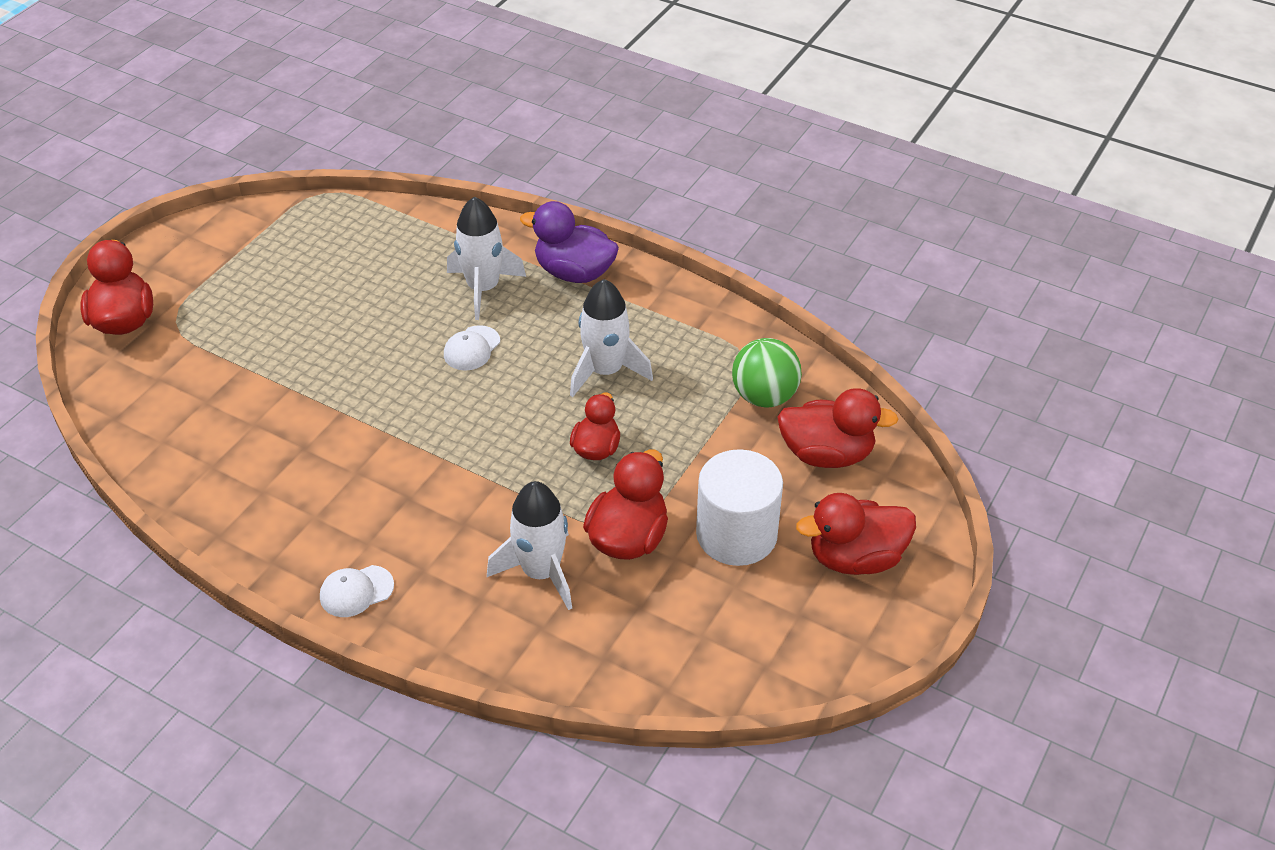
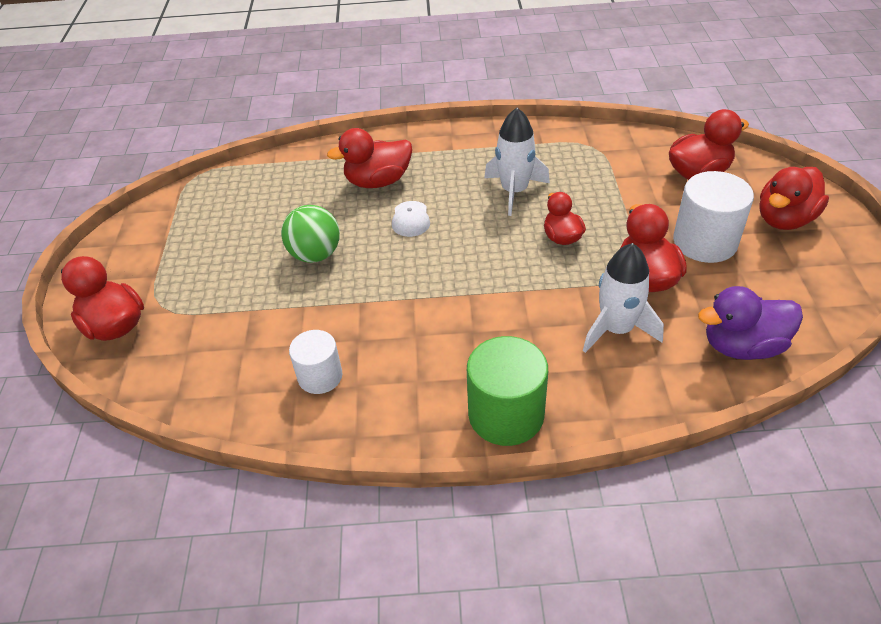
camera: 30 degrees left, 0 degrees up
white cap [320,565,394,617] -> green cylinder [467,336,548,446]
white rocket [447,197,526,320] -> red duck [327,128,412,188]
purple duck [520,201,619,283] -> purple duck moved to [698,286,803,360]
green ball [732,338,802,407] -> green ball moved to [281,205,340,263]
none -> white cylinder [289,330,342,394]

